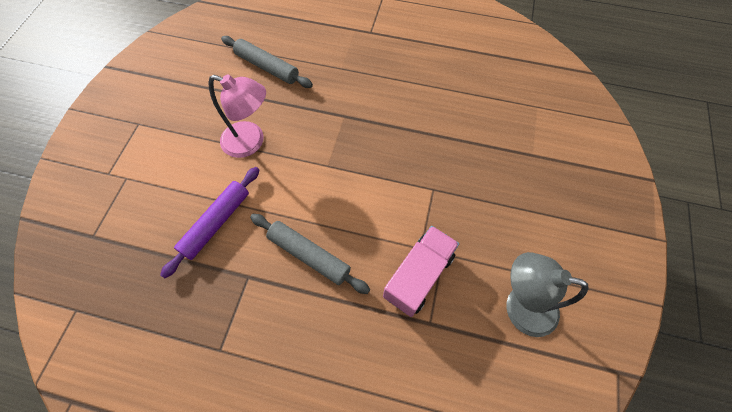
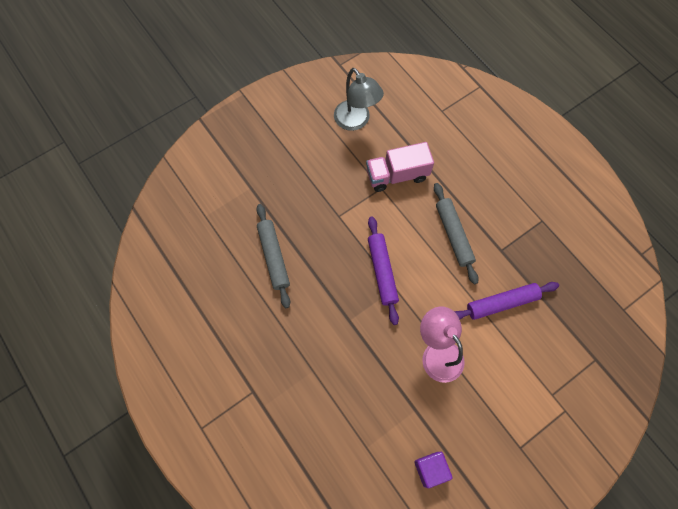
camera: 140 degrees left, 5 degrees up
grey rolling pin [221,36,313,88] -> grey rolling pin moved to [256,204,290,308]
none -> purple rolling pin [368,216,399,325]
none -> purple cube [414,452,453,488]

